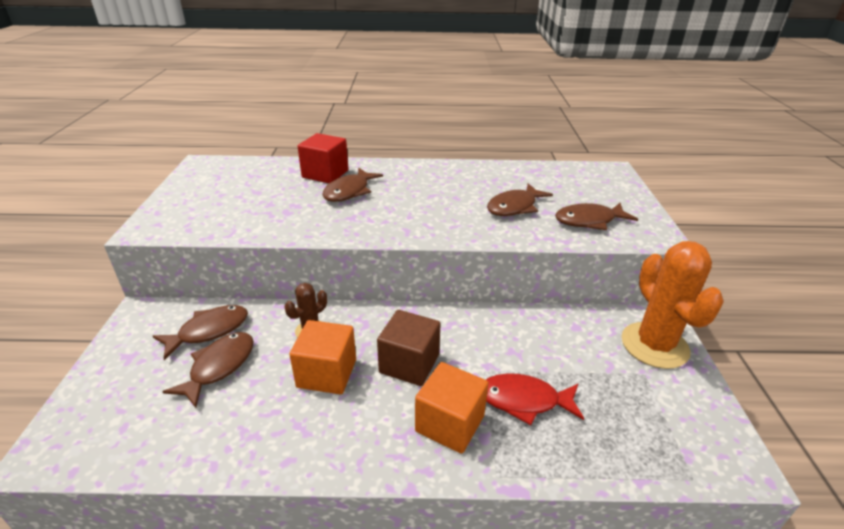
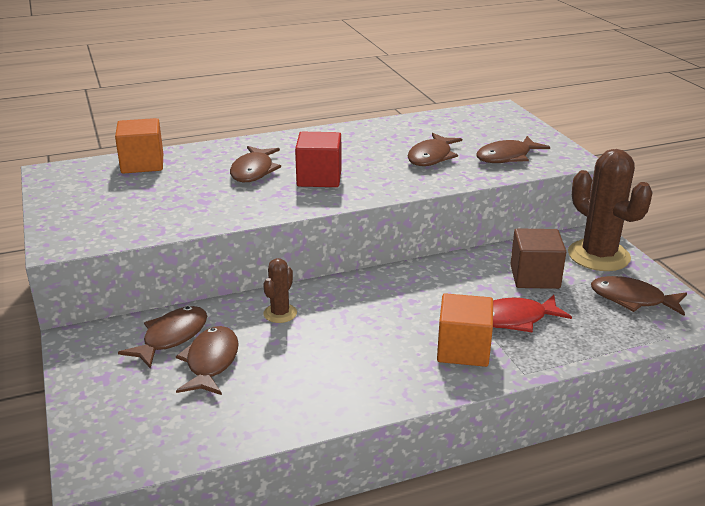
camera: 20 degrees left, 5 degrees down
orange cube [289,320,356,394] -> orange cube moved to [115,118,163,174]
red cube [297,133,348,183] -> red cube moved to [295,132,342,187]
brown cube [377,310,441,386] -> brown cube moved to [510,228,566,289]
orange cactus [621,241,724,369] -> brown cactus [568,149,653,271]
none -> brown fish [591,276,687,316]

